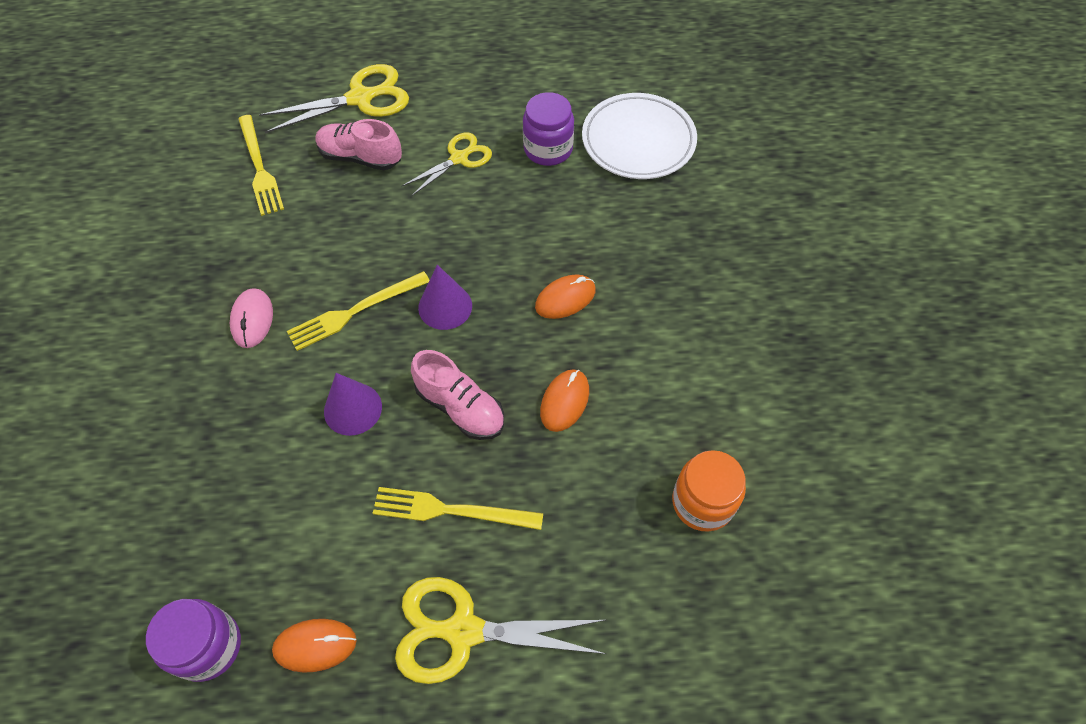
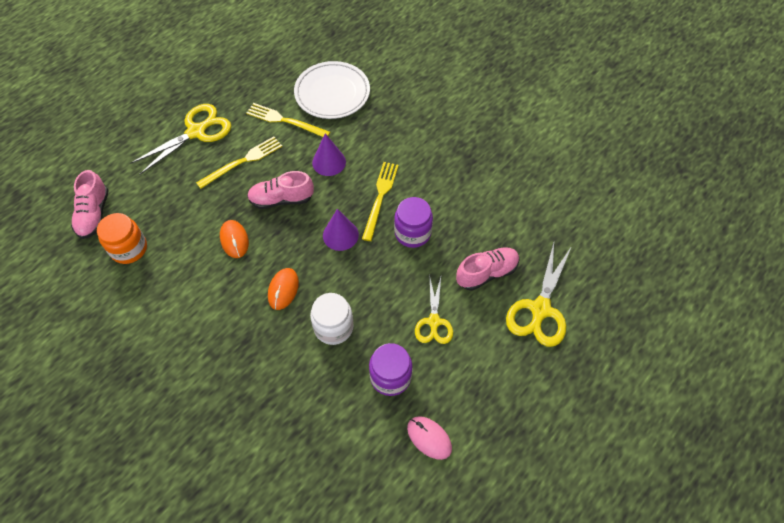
camera: 135 degrees right, 0 degrees up
purple jar [146,599,241,682] -> purple jar moved to [394,197,433,248]
pink mouse [230,288,273,348] -> pink mouse moved to [407,416,452,460]
yellow fork [238,115,284,216] -> yellow fork moved to [246,103,330,137]
orange mouse [272,619,357,673] -> none
white plate [582,93,697,179] -> white plate moved to [294,61,370,119]
none -> pink shoe [71,170,109,239]
none -> white jar [310,293,353,345]

